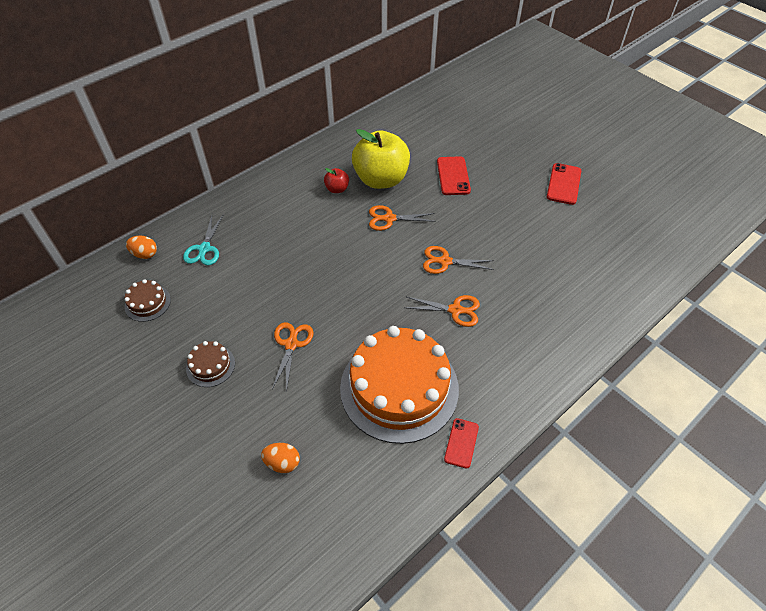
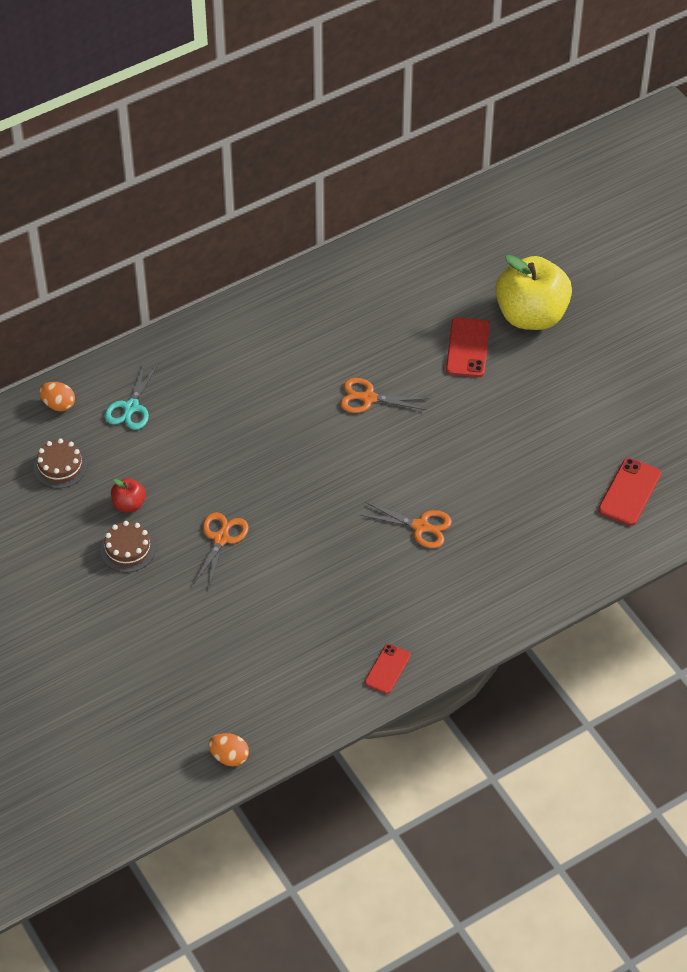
camera: 10 degrees right, 0 degrees up
orange egg [261,443,300,473] -> orange egg moved to [208,733,249,766]
red apple [324,168,349,193] -> red apple moved to [111,478,146,512]
orange cake [340,326,459,444] -> none
yellow apple [352,129,410,189] -> yellow apple moved to [495,255,572,330]
orange scissors [423,246,494,274] -> none
red phone [547,163,581,205] -> red phone moved to [598,458,661,526]

